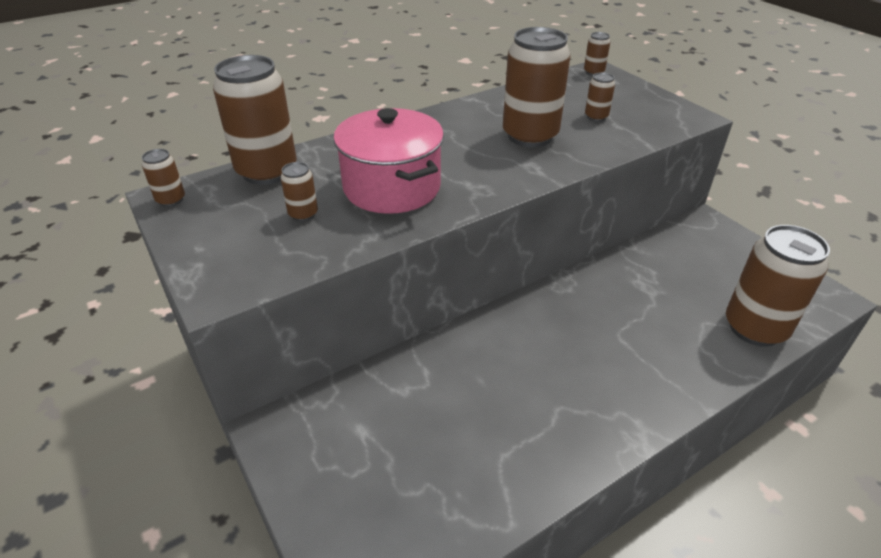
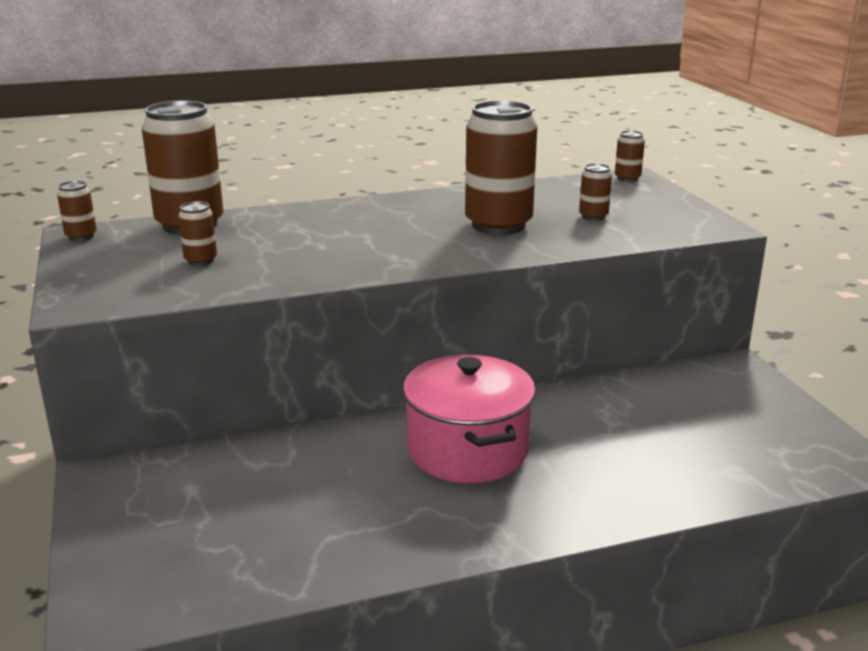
camera: 15 degrees right, 15 degrees down
pink pot [333,108,444,214] -> pink pot moved to [403,355,536,483]
brown can [726,225,830,347] -> none

